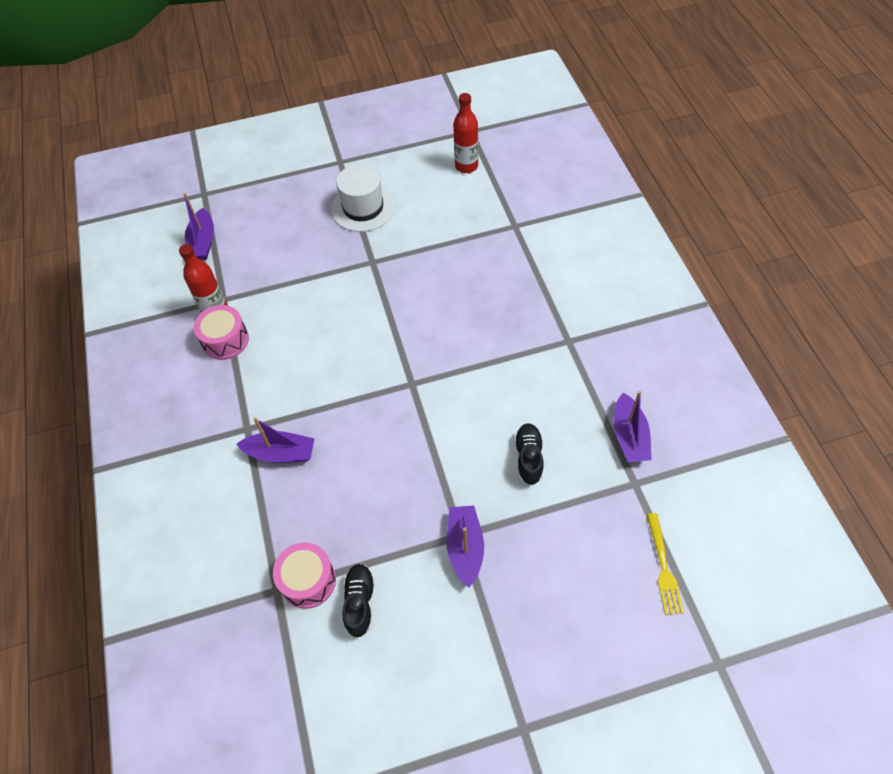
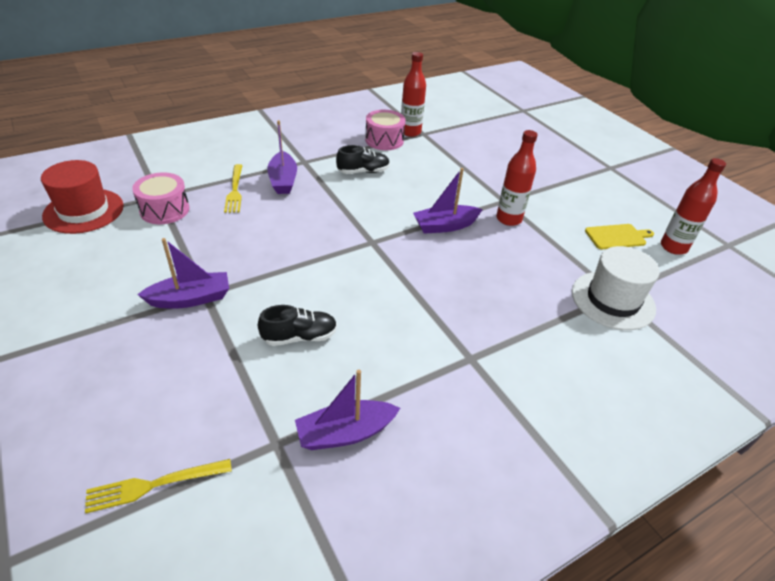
camera: 70 degrees right, 15 degrees down
purple boat [183,193,214,260] -> purple boat moved to [413,168,483,234]
white hat [331,164,396,232] -> white hat moved to [572,246,660,330]
black shoe [342,564,375,637] -> black shoe moved to [336,145,390,174]
none -> red hat [41,160,124,234]
none -> yellow fork [224,164,243,213]
none -> red bottle [496,130,538,226]
none -> yellow cutting board [585,224,654,249]

